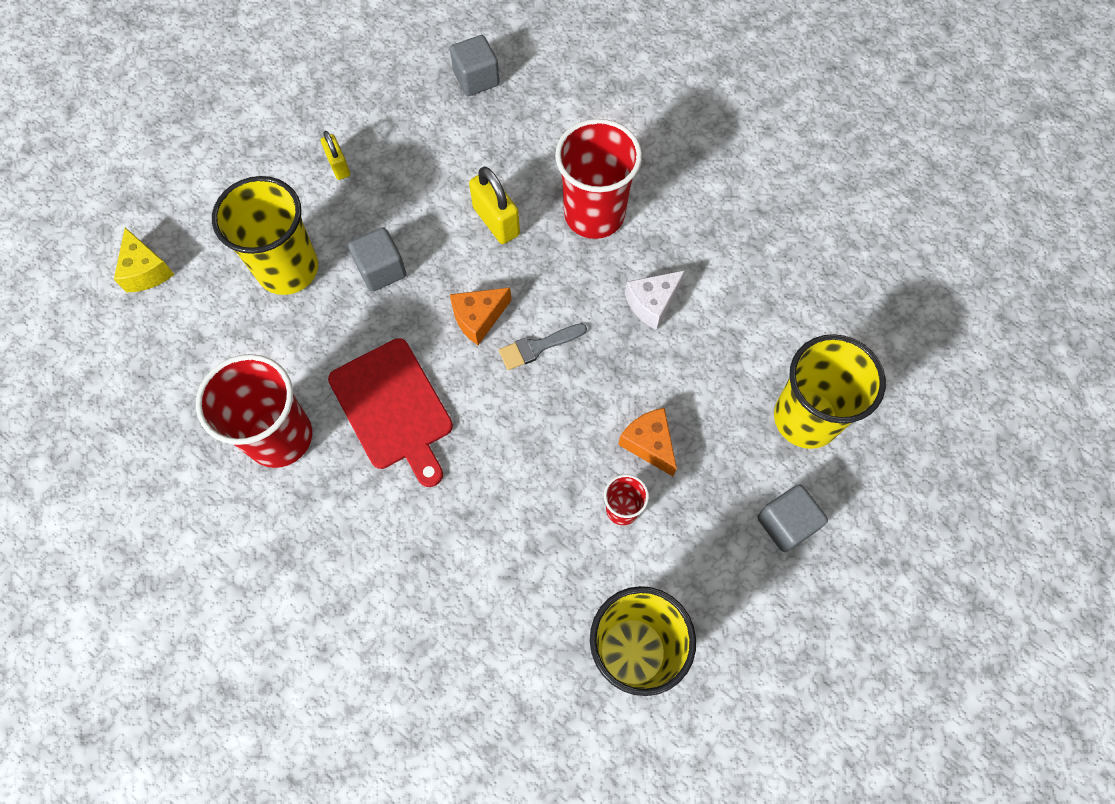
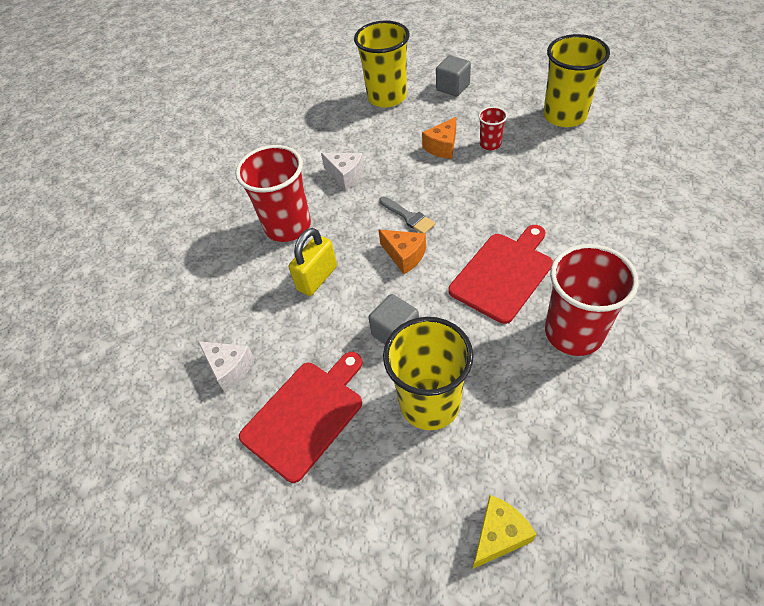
camera: 105 degrees left, 15 degrees down
yellow padlock [321,131,350,180] -> red cutting board [239,352,363,483]
grey cube [450,35,500,96] -> none
none -> white cheese [198,341,255,392]

